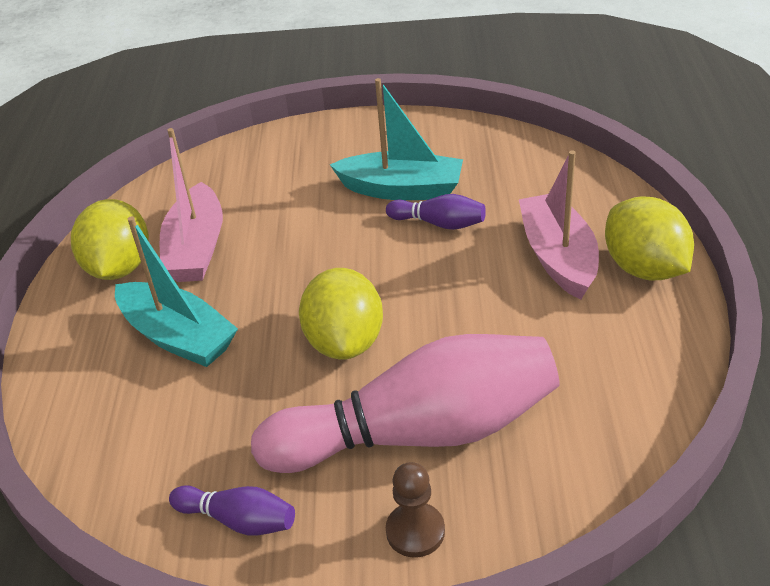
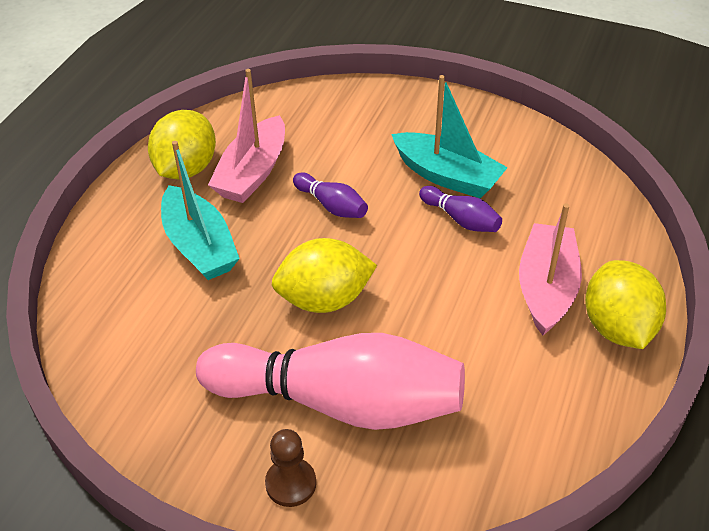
camera: 20 degrees right, 5 degrees up
purple bowling pin [169,485,295,536] -> purple bowling pin moved to [293,172,368,218]
yellow lemon [299,268,383,360] -> yellow lemon turned 60 degrees clockwise [272,238,377,313]

